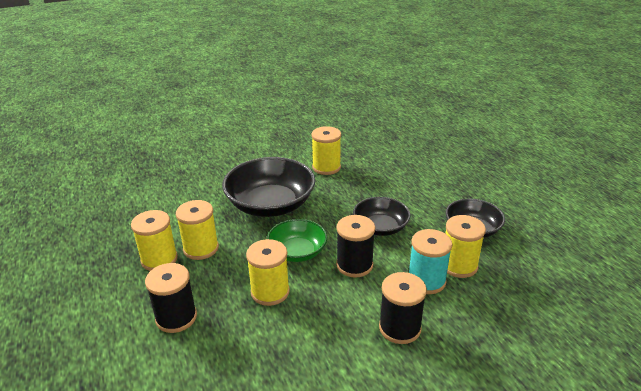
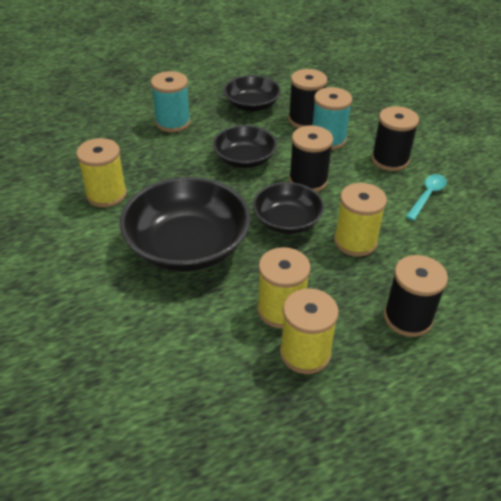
camera: 90 degrees left, 10 degrees up
green bowl [267,219,327,262] -> black bowl [252,182,324,234]
yellow spool [446,215,486,278] -> black spool [288,69,327,128]
none -> turquoise spool [151,71,191,132]
none -> turquoise spoon [406,174,447,221]

